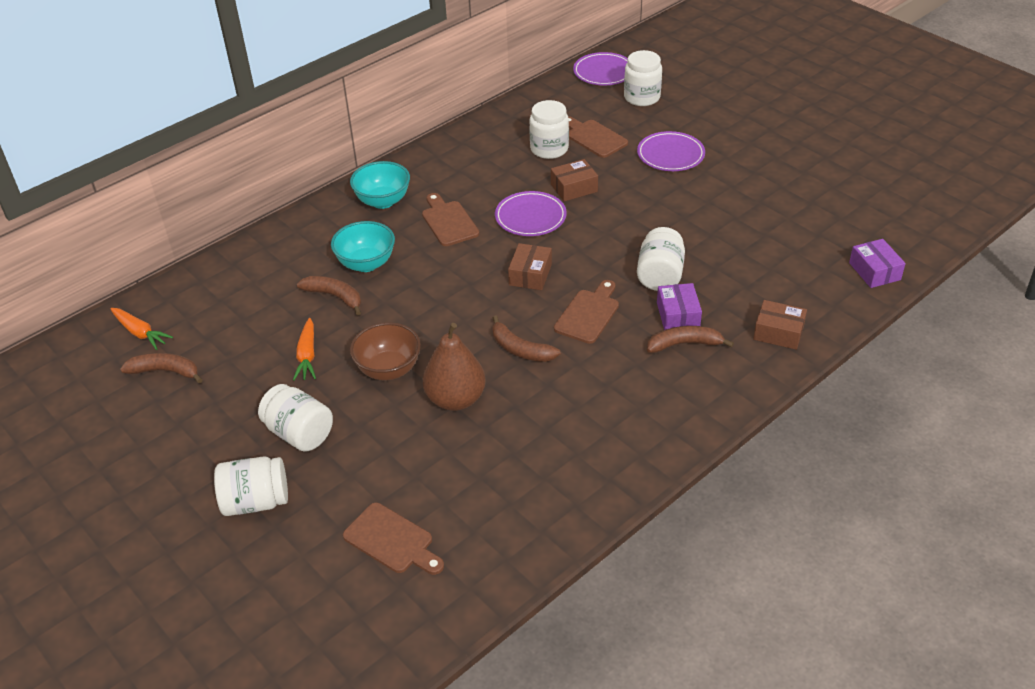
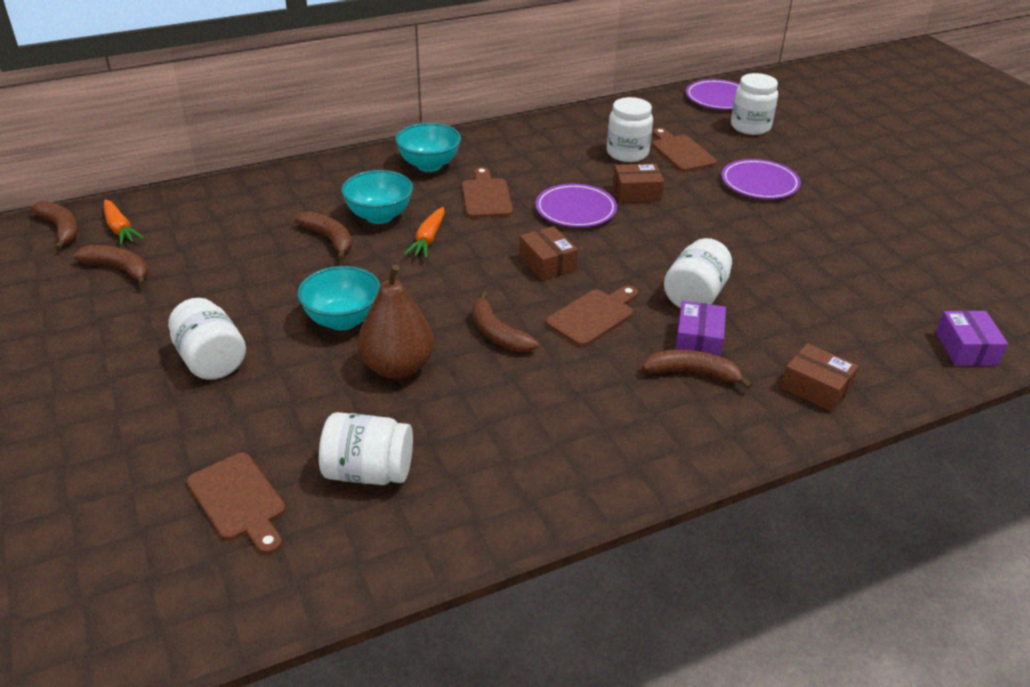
camera: 15 degrees right, 5 degrees down
white jar [214,456,288,516] -> white jar moved to [319,412,413,485]
orange carrot [293,318,316,381] -> orange carrot moved to [404,207,445,258]
brown bowl [350,322,421,380] -> turquoise bowl [297,266,381,330]
brown box [508,243,552,290] -> brown box turned 60 degrees counterclockwise [519,226,578,280]
none -> brown banana [31,201,78,250]

